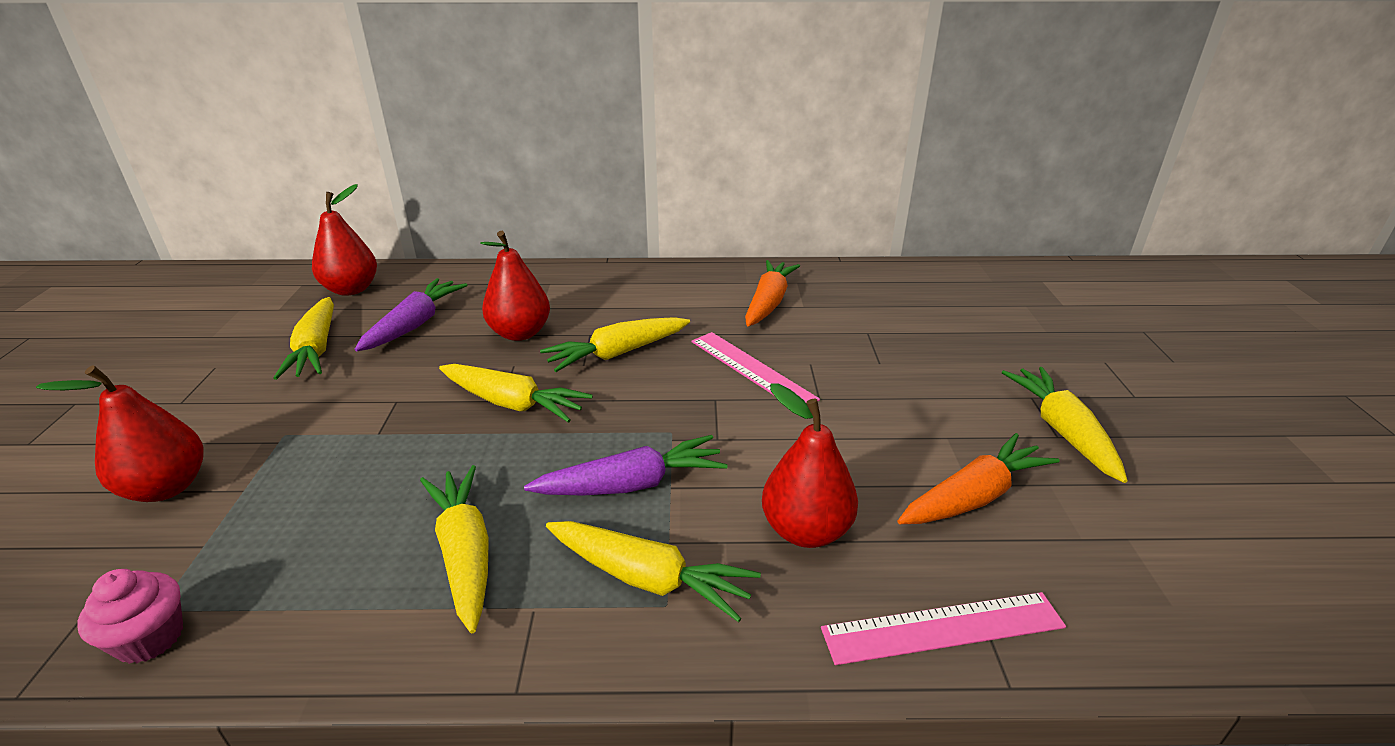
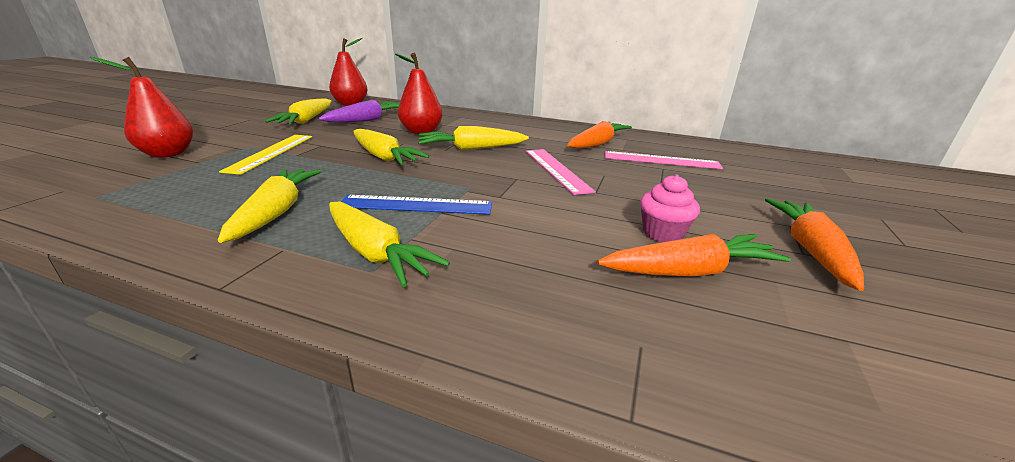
camera: 20 degrees right, 5 degrees down
pink cupcake [77,569,183,664] -> pink cupcake moved to [640,174,700,242]
purple carrot [524,435,728,496] -> blue ruler [341,195,492,215]
red pear [762,383,858,548] -> none
pink ruler [821,592,1066,665] -> pink ruler moved to [605,151,723,169]
yellow carrot [1002,367,1128,483] -> orange carrot [765,198,864,291]
none -> yellow ruler [219,135,312,175]

